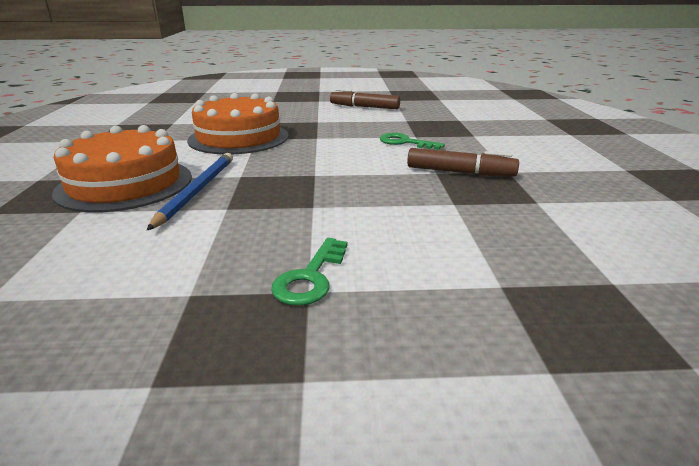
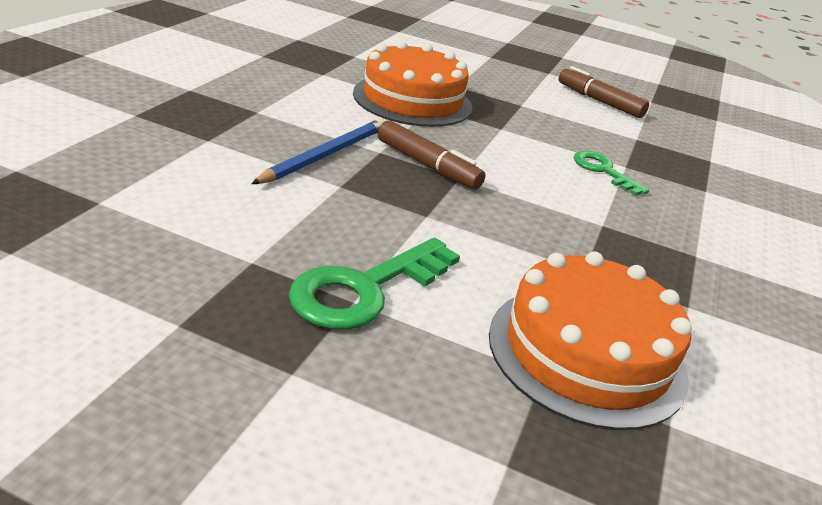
camera: 20 degrees right, 5 degrees up
orange cake [52,125,192,213] -> orange cake moved to [489,251,692,430]
green key [271,238,347,306] -> green key [288,237,460,330], size x1.61
brown marker [407,148,519,176] -> brown marker moved to [378,120,485,189]

